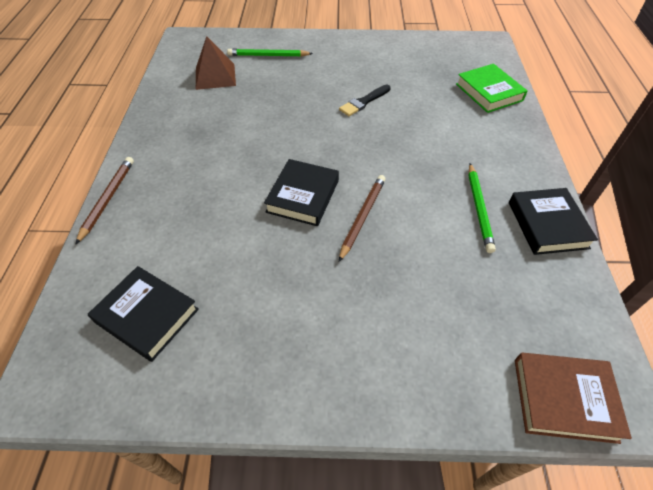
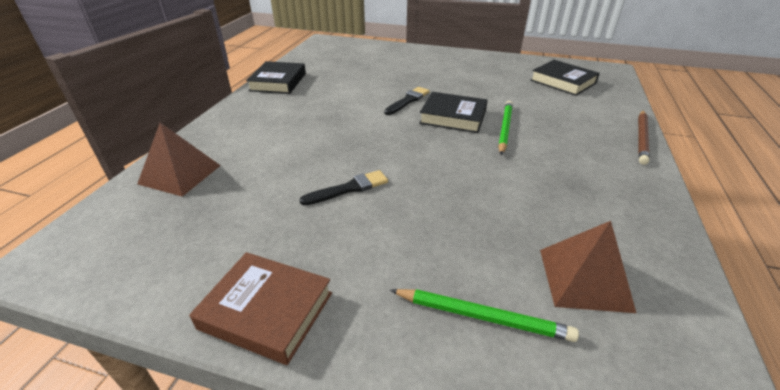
camera: 165 degrees left, 15 degrees down
black book [264,159,339,226] -> black book turned 75 degrees clockwise [419,92,488,133]
brown pencil [339,175,386,262] -> black brush [384,87,430,115]
green book [456,64,528,113] -> brown pyramid [137,123,221,197]
green pencil [468,163,496,253] -> green pencil moved to [498,101,513,155]
brown book [515,353,632,444] -> brown book moved to [189,252,332,365]

